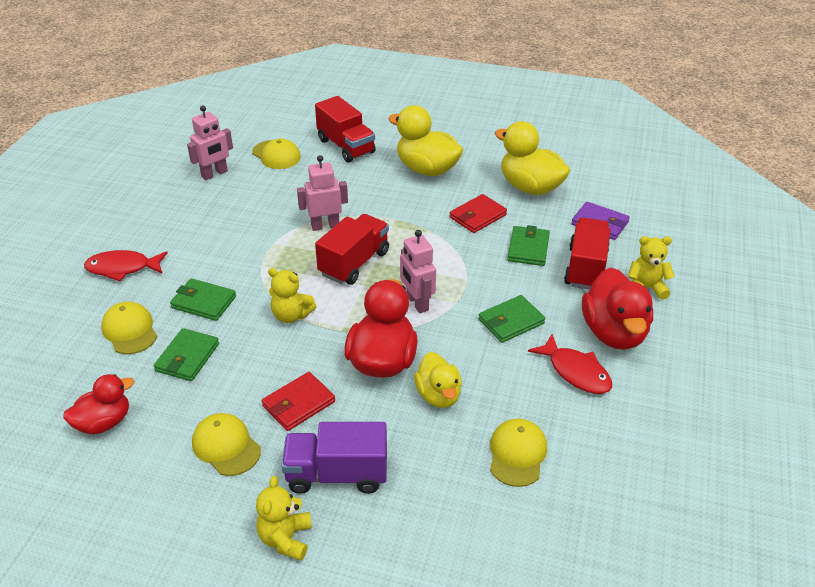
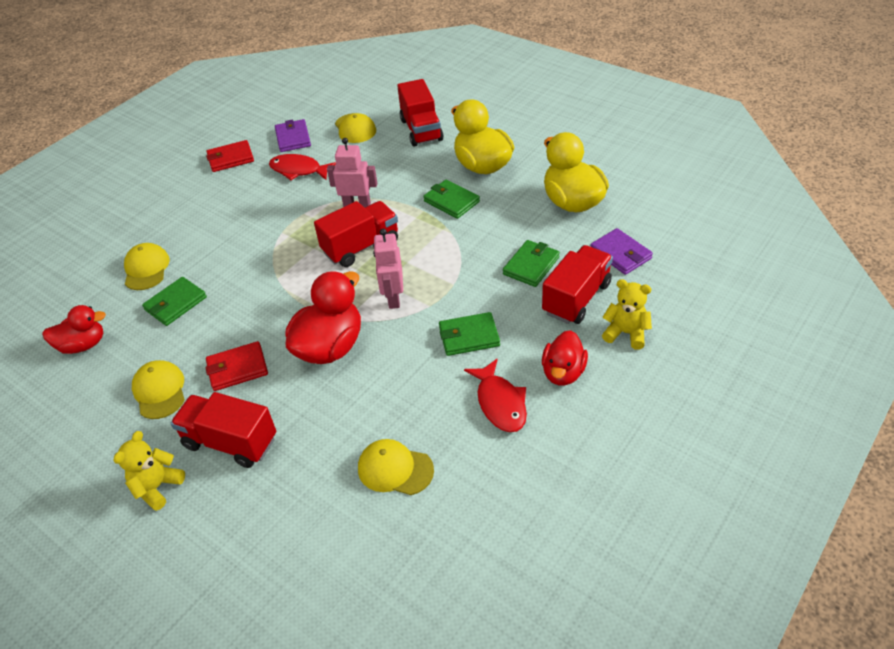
camera: 25 degrees right, 5 degrees up
red fish [84,250,167,282] -> red fish moved to [269,154,336,180]
green wallet [170,278,236,321] -> green wallet moved to [423,179,480,219]
pink robot [187,105,233,180] -> purple wallet [275,119,311,152]
yellow teddy bear [268,268,317,323] -> none
purple truck [282,422,387,494] -> red truck [171,392,276,468]
yellow duck [414,352,462,408] -> none
red wallet [450,194,507,233] -> red wallet moved to [206,140,254,172]
yellow cap [490,419,547,487] -> yellow cap turned 105 degrees counterclockwise [358,439,434,495]
red duck [582,268,653,350] -> red duck [542,330,588,386], size x0.63

